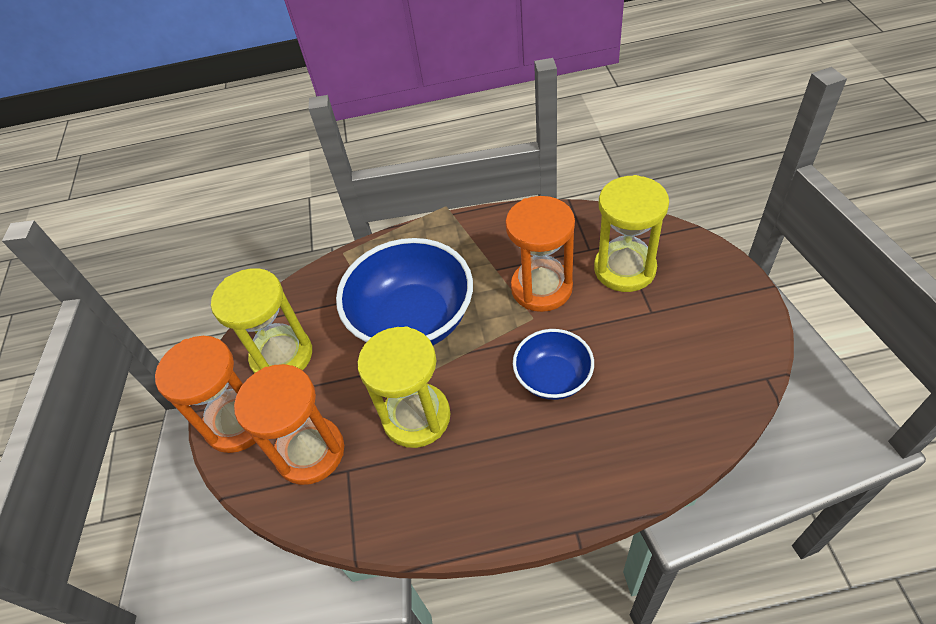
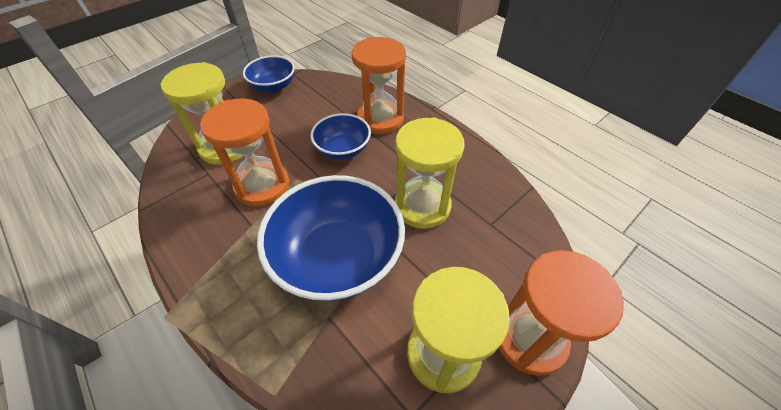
camera: 130 degrees left, 0 degrees up
orange hourglass [234,364,344,485] -> orange hourglass moved to [352,37,406,134]
none -> blue bowl [243,55,295,93]

